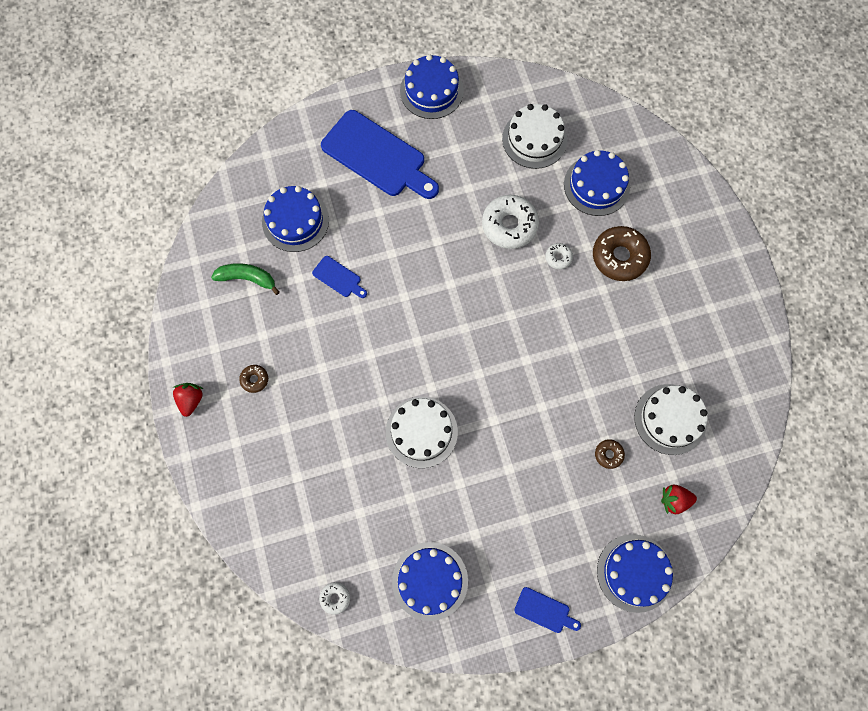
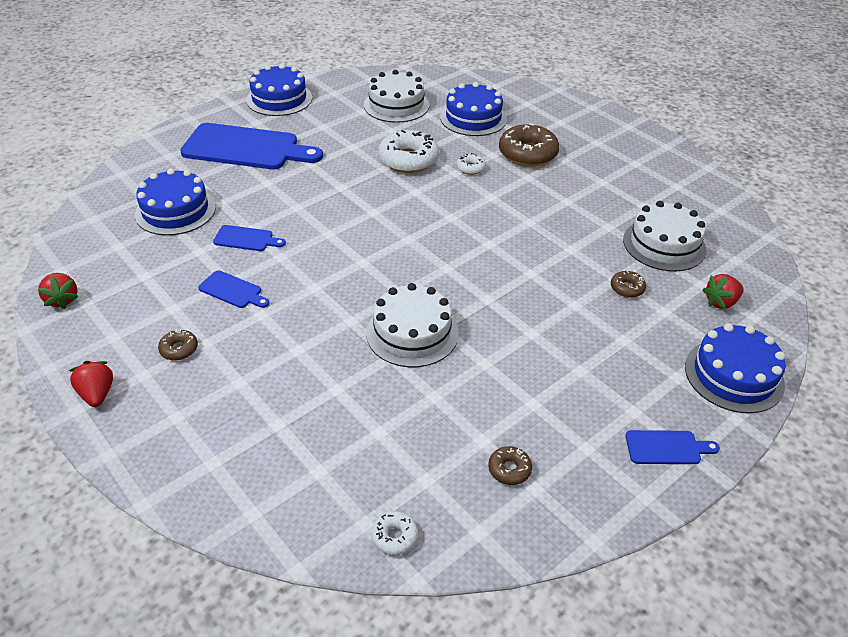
camera: 25 degrees left, 30 degrees down
green banana [211,263,280,295] -> none
blue cake [392,542,468,621] -> brown donut [488,446,532,485]
none -> red strawberry [38,273,79,310]
none -> blue cutting board [198,270,270,308]

